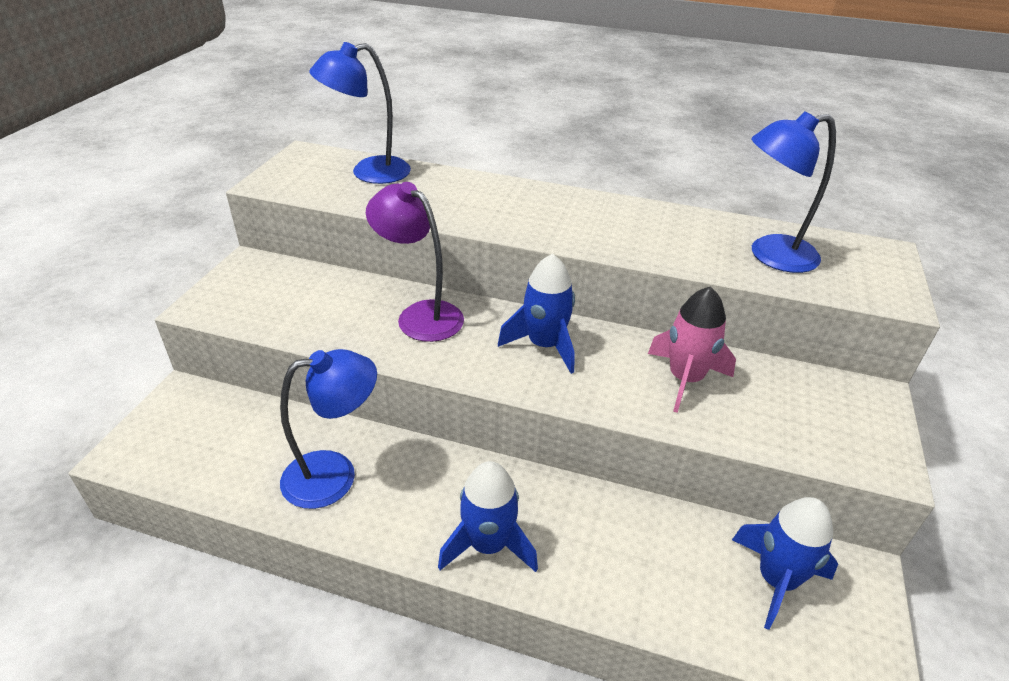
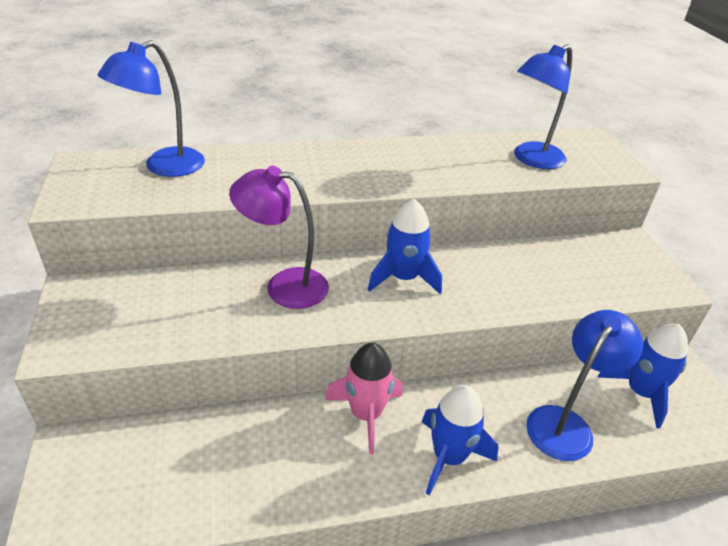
camera: 30 degrees left, 0 degrees up
blue lamp [280,349,377,509] -> blue lamp moved to [526,310,643,461]
pink rocket [648,286,736,413] -> pink rocket moved to [325,343,403,454]

